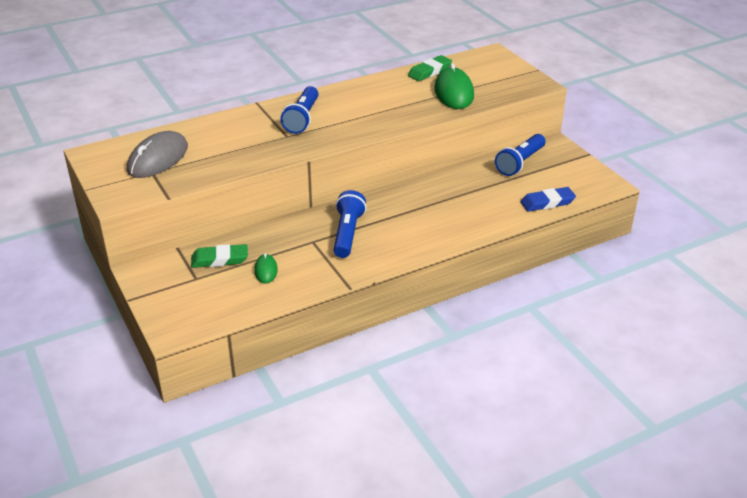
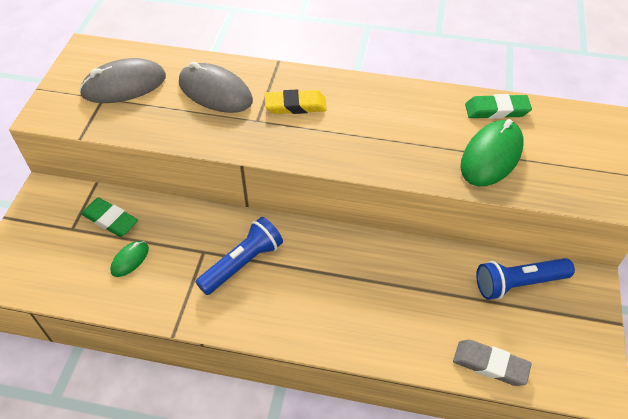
camera: 40 degrees right, 15 degrees up
blue flashlight [280,86,319,134] -> yellow eraser [265,90,327,114]
blue eraser [520,187,576,212] -> grey eraser [453,340,532,386]
none -> grey mouse [179,62,253,113]

